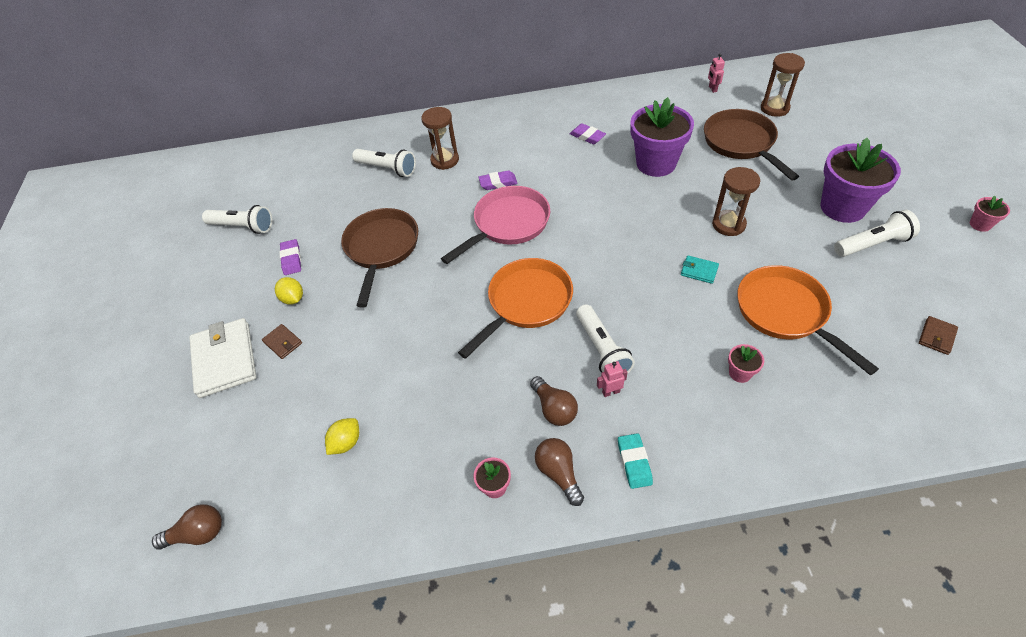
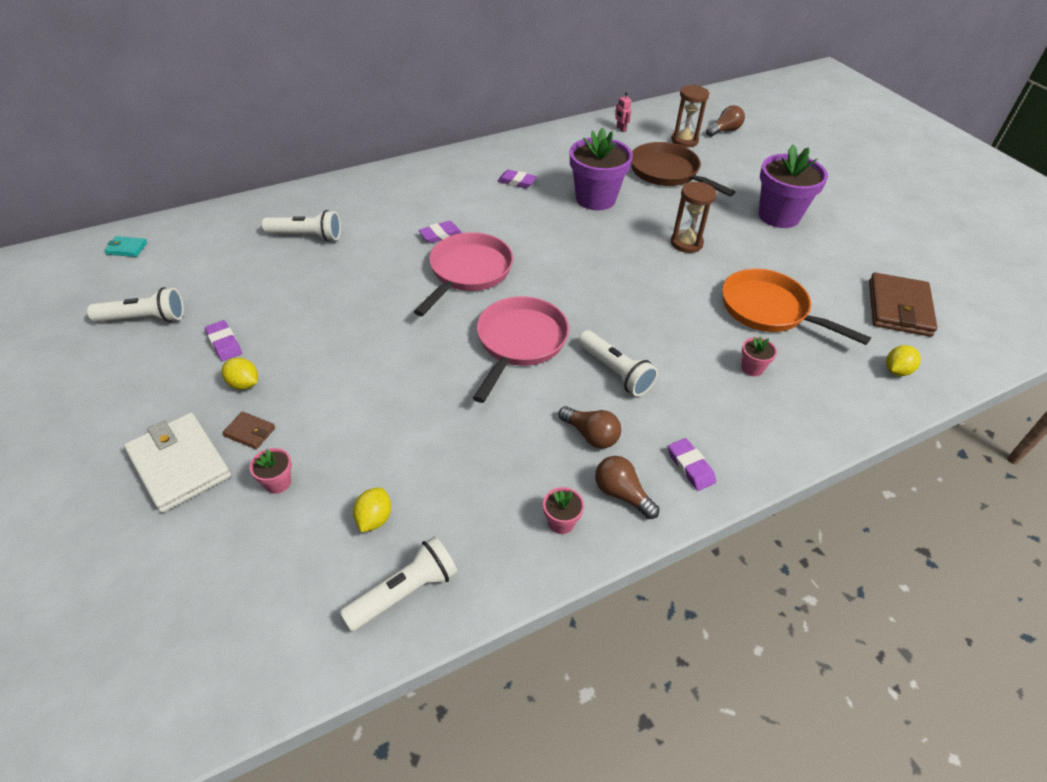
camera: 25 degrees left, 5 degrees down
brown light bulb [152,504,222,550] -> brown light bulb moved to [706,105,745,137]
brown pan [341,208,418,308] -> none
brown hourglass [421,107,459,170] -> none
orange pan [458,258,573,359] -> pink pan [473,296,569,403]
pink robot [597,361,628,397] -> none
turquoise eraser [618,433,653,489] -> purple eraser [668,438,716,491]
turquoise wallet [681,255,719,284] -> turquoise wallet moved to [104,236,147,257]
white flashlight [834,210,920,257] -> white flashlight moved to [340,536,458,632]
brown wallet [919,316,958,355] -> brown wallet [869,272,938,337], size x2.20
pink flower pot [970,195,1010,232] -> pink flower pot moved to [250,448,292,494]
none -> yellow lemon [886,345,921,376]

